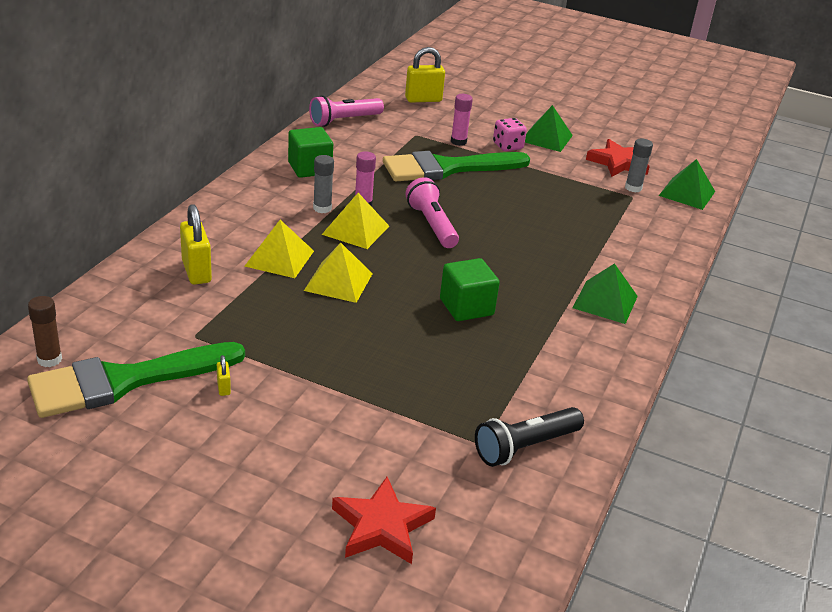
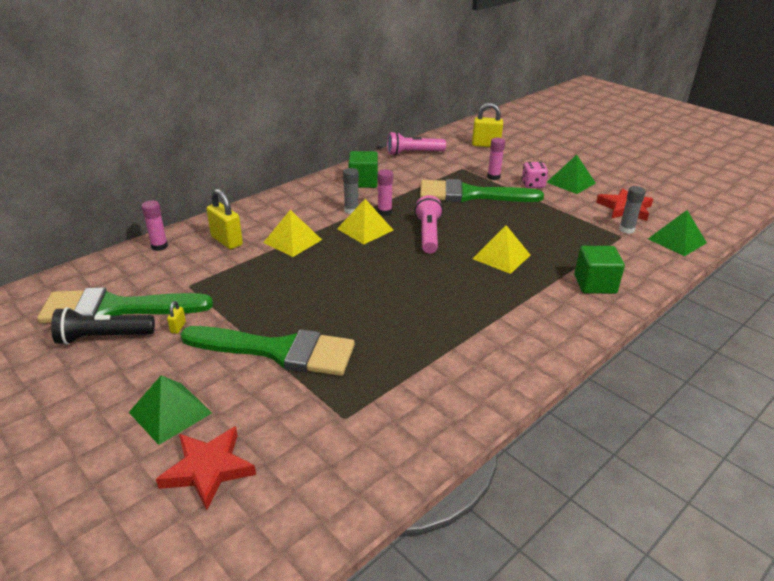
camera: 25 degrees right, 0 degrees up
brown glue stick [28,296,62,367] -> none
yellow padlock [180,204,212,285] -> yellow padlock turned 45 degrees counterclockwise [206,189,243,249]
yellow pyramid [304,243,373,303] -> yellow pyramid moved to [473,225,531,274]
green cube [440,258,500,321] -> green cube moved to [574,246,625,294]
black flashlight [475,407,584,467] -> black flashlight moved to [51,307,155,345]
green pyramid [572,263,638,324] -> green pyramid moved to [129,375,212,445]
none -> pink glue stick [141,200,168,251]
none -> green brush [181,326,355,376]

